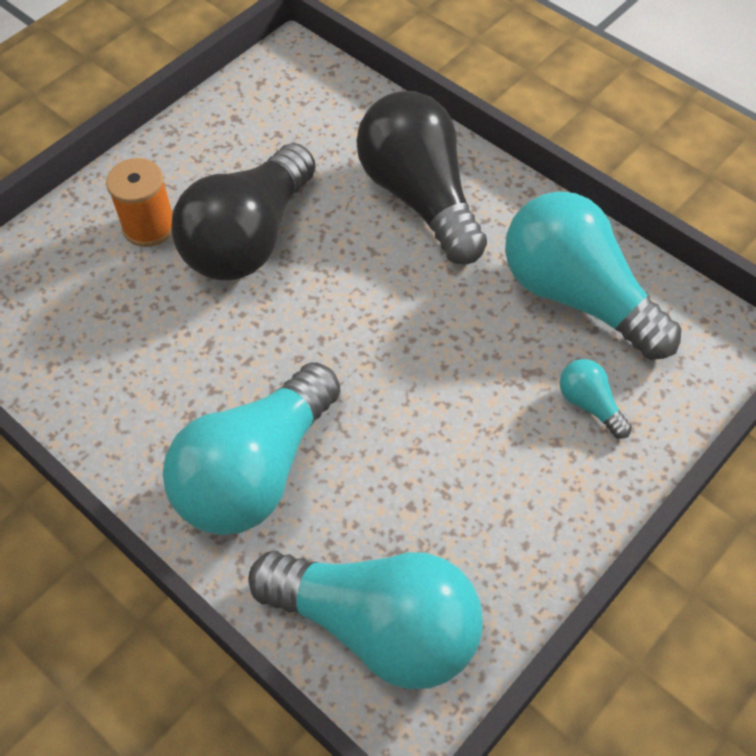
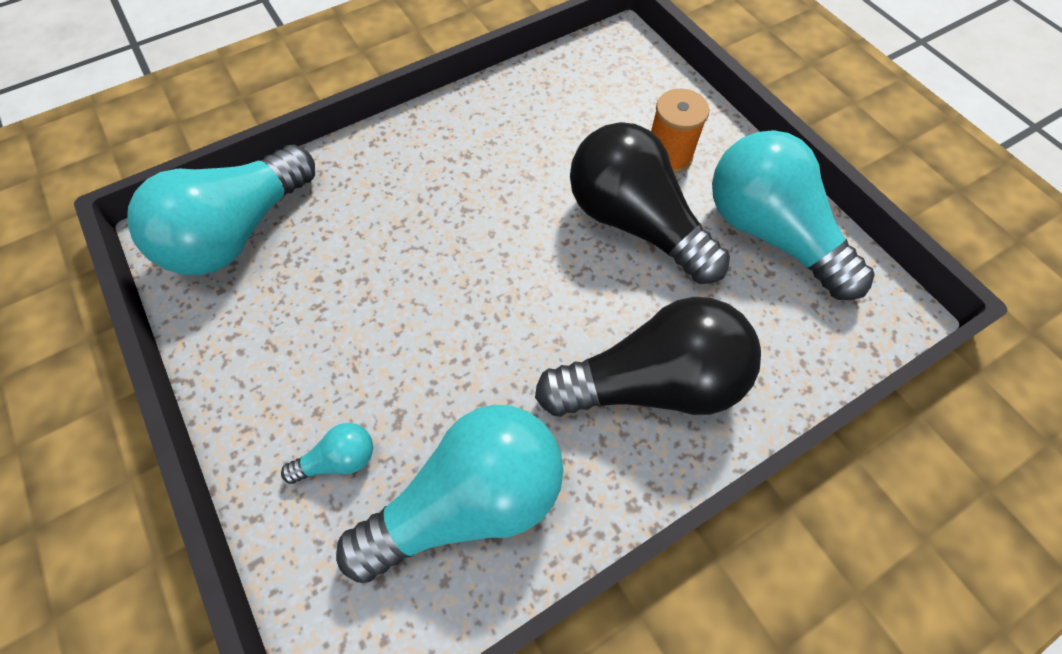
camera: 105 degrees right, 5 degrees up
turquoise light bulb [163,362,341,535] -> turquoise light bulb moved to [712,130,875,300]

